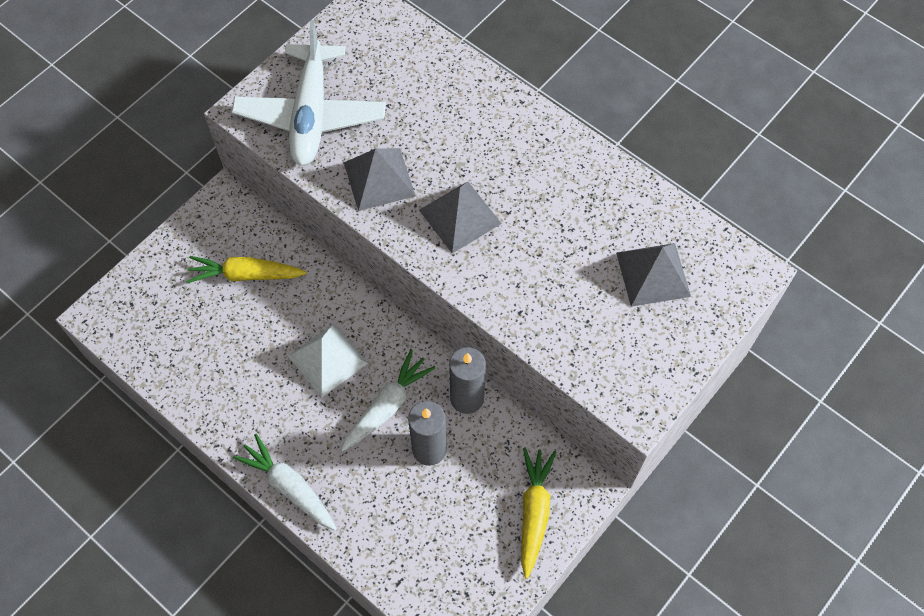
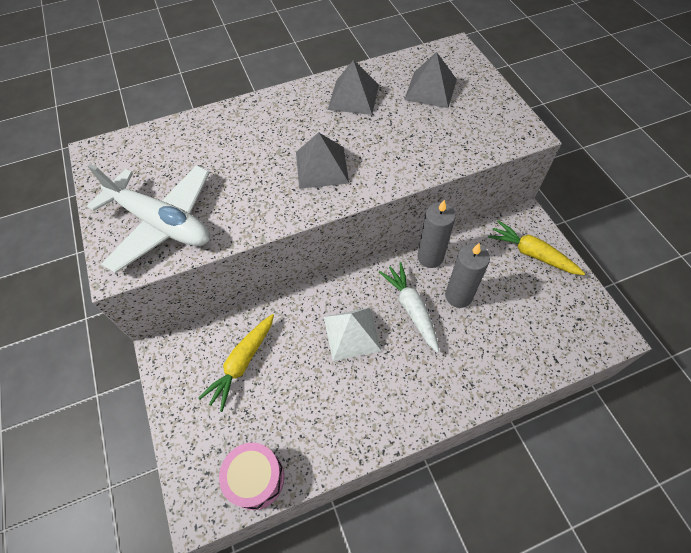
camera: 60 degrees left, 5 degrees down
white carrot [233,434,337,531] -> none
grey pyramid [344,148,416,211] -> grey pyramid moved to [328,60,379,115]
none -> pink drum [219,443,284,510]

